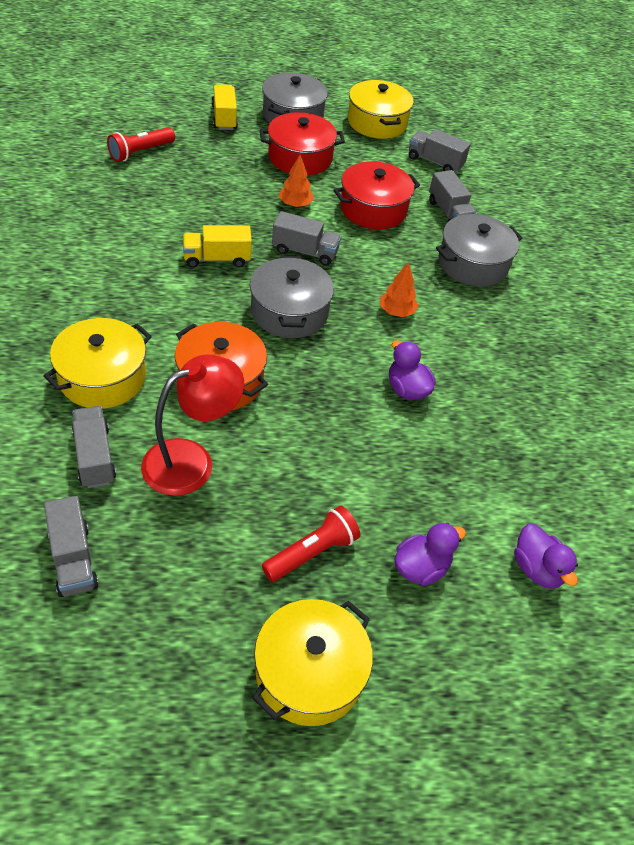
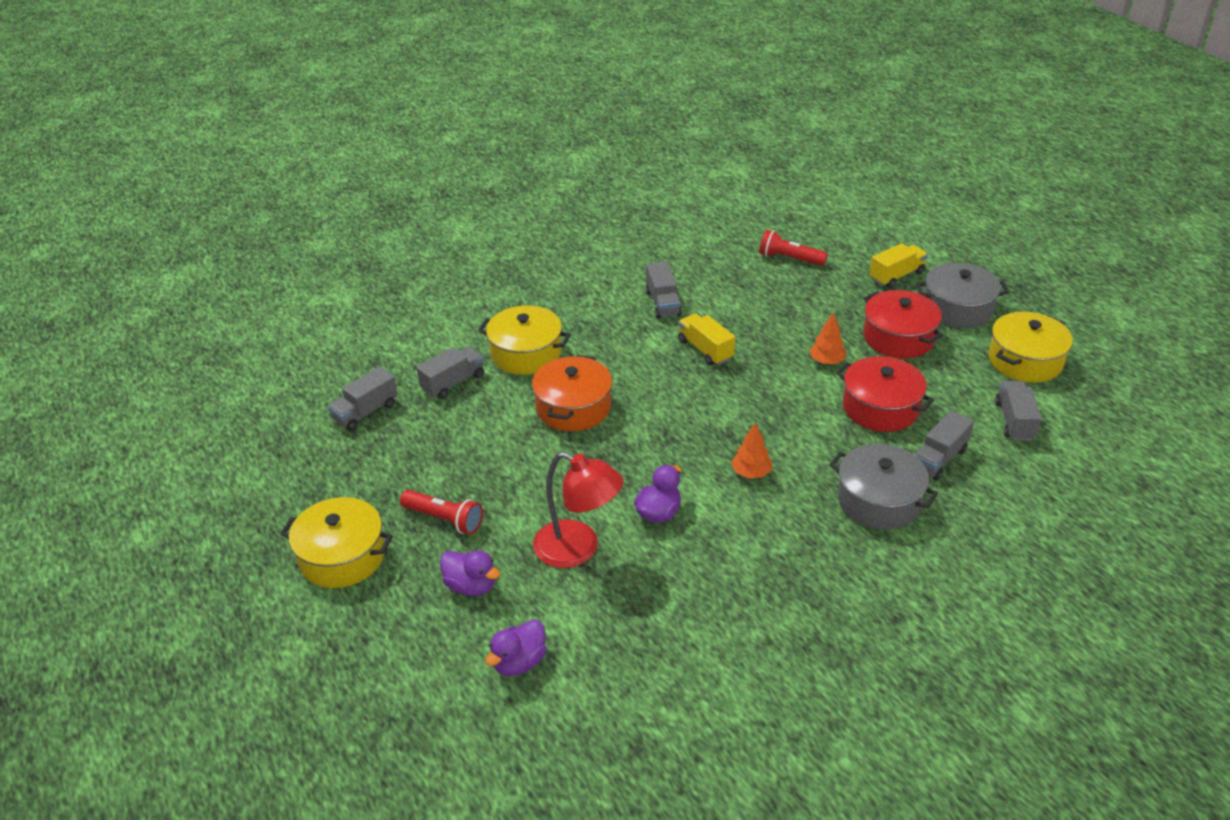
camera: 70 degrees right, 10 degrees down
red lamp [141,354,244,496] -> red lamp moved to [533,452,623,568]
grey pot [250,256,334,338] -> none
grey truck [272,211,341,266] -> grey truck moved to [646,261,682,319]

